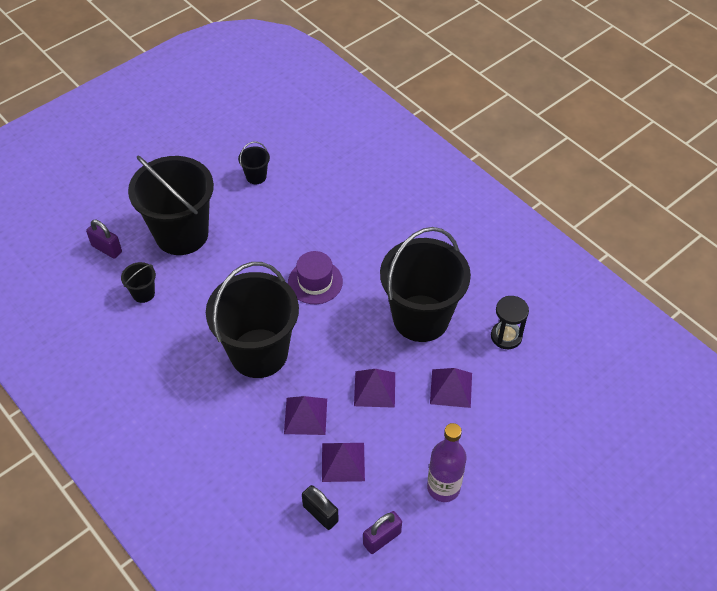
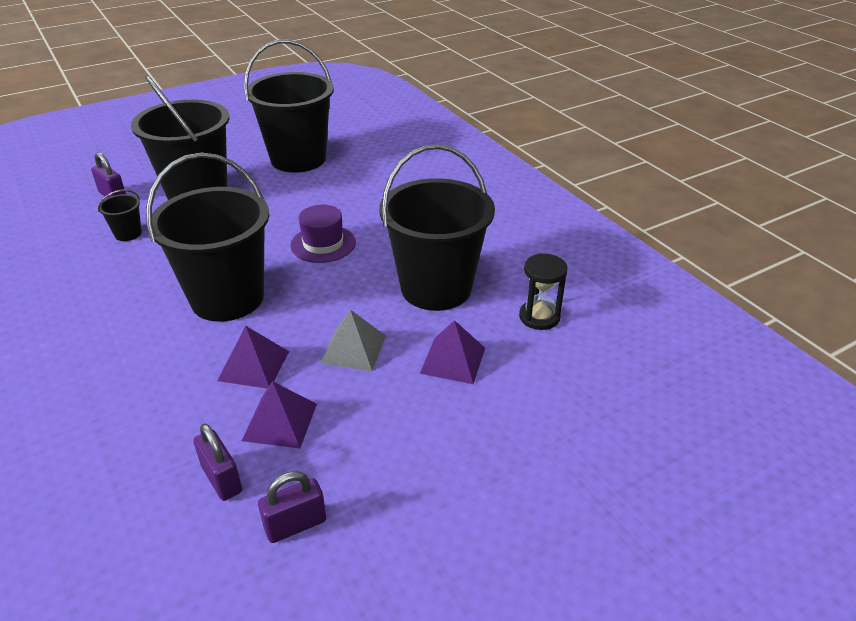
camera: 10 degrees right, 15 degrees down
black bucket [238,141,270,184] -> black bucket [244,40,334,173], size x2.48
black padlock [302,485,339,530] -> purple padlock [193,423,242,501]
purple pyramid [354,369,395,408] -> grey pyramid [320,310,386,371]
purple bottle [427,423,467,502] -> none

